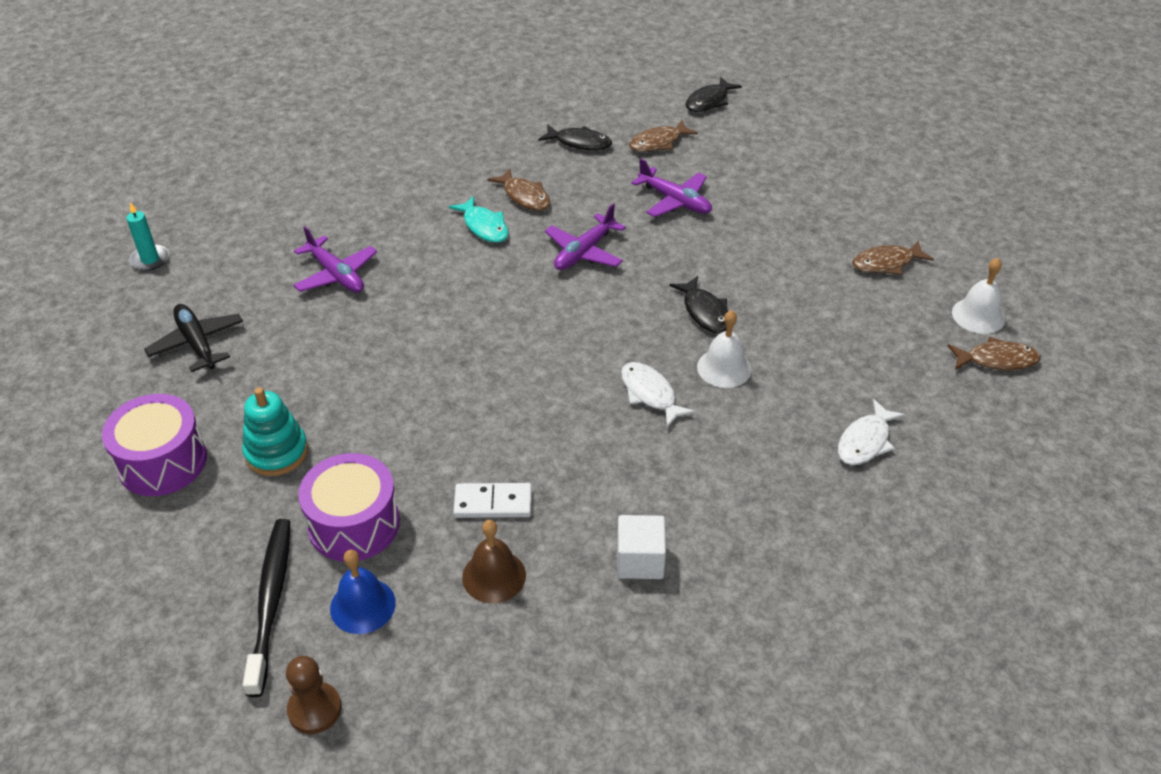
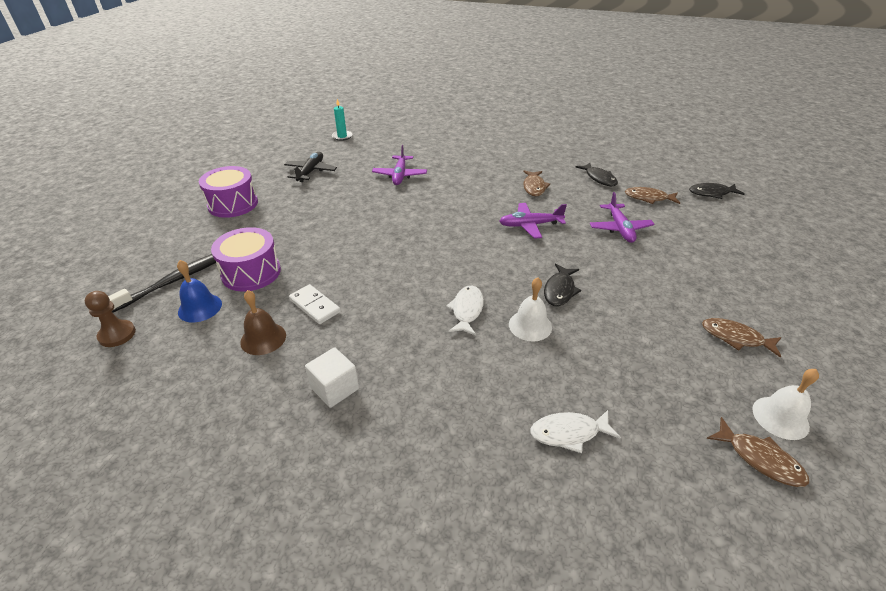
camera: 45 degrees right, 5 degrees down
turquoise stacking toy [242,387,308,476] -> none
turquoise fish [449,196,509,243] -> none

